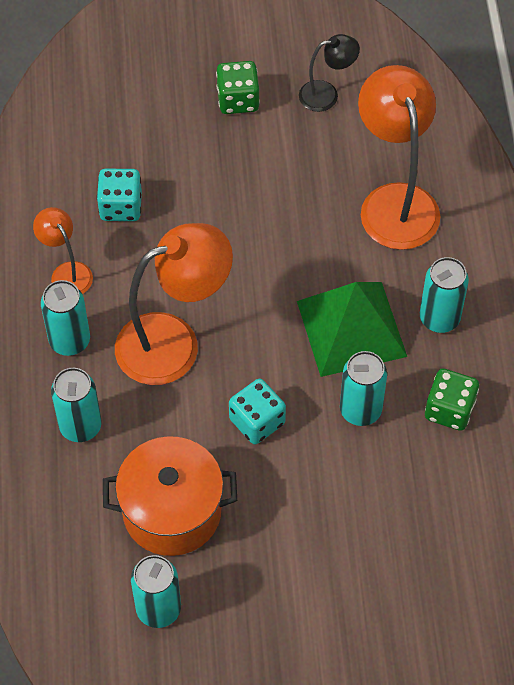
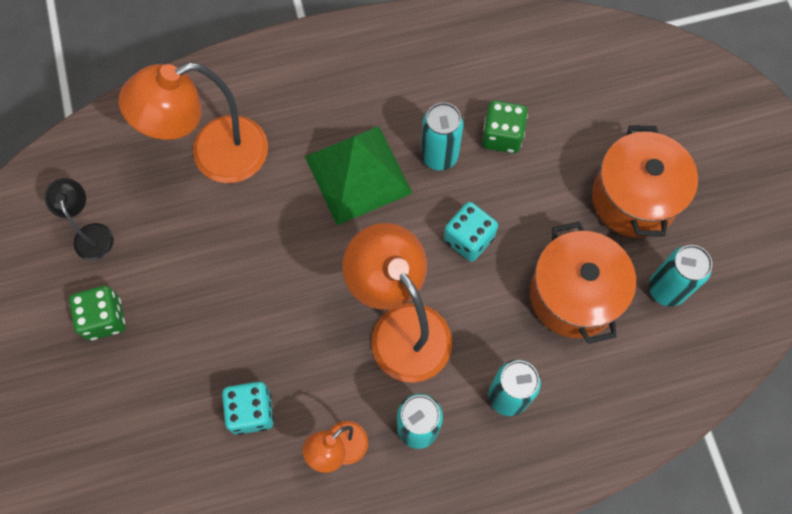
camera: 100 degrees left, 10 degrees up
turquoise can [420,257,469,333] -> none
green dice [425,368,479,431] -> green dice moved to [482,100,528,153]
none -> orange pot [592,125,698,238]

